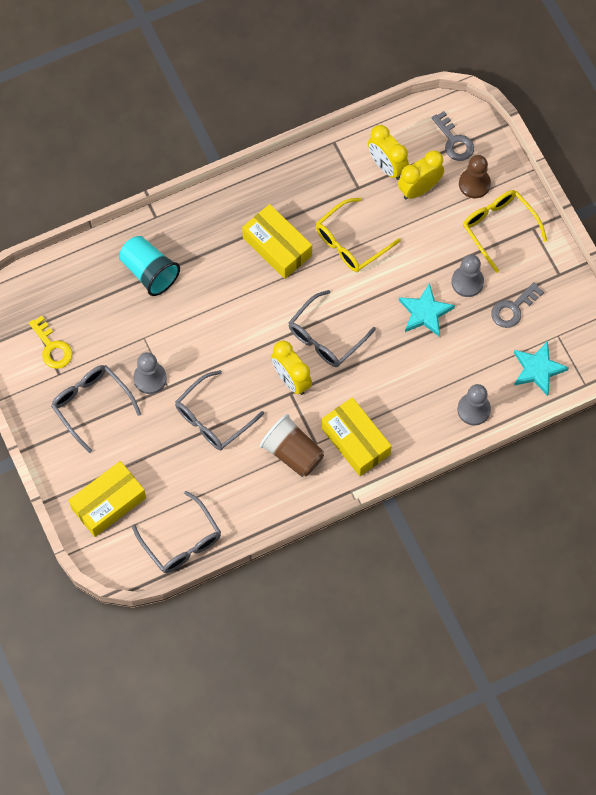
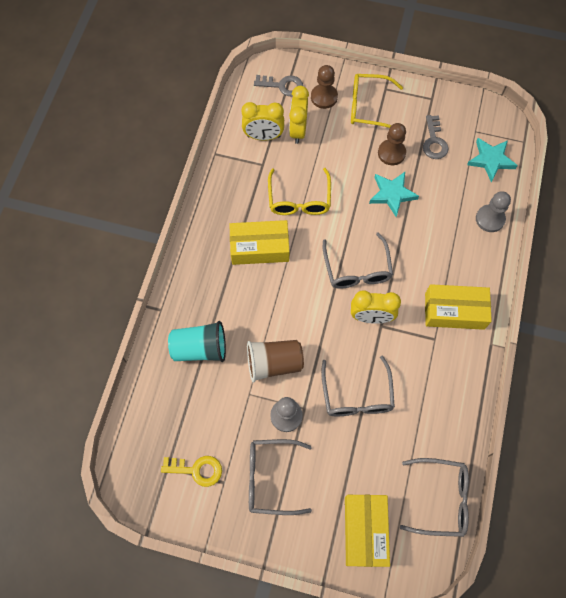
camera: 50 degrees left, 0 degrees up
brown cup [260,414,324,477] -> brown cup moved to [247,340,304,383]
grey pawn [451,254,484,297] -> brown pawn [378,123,406,165]

